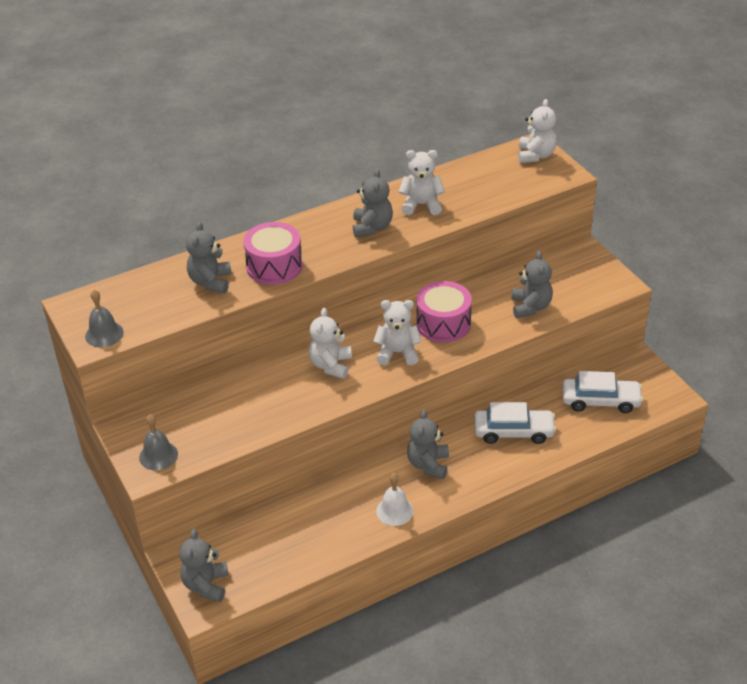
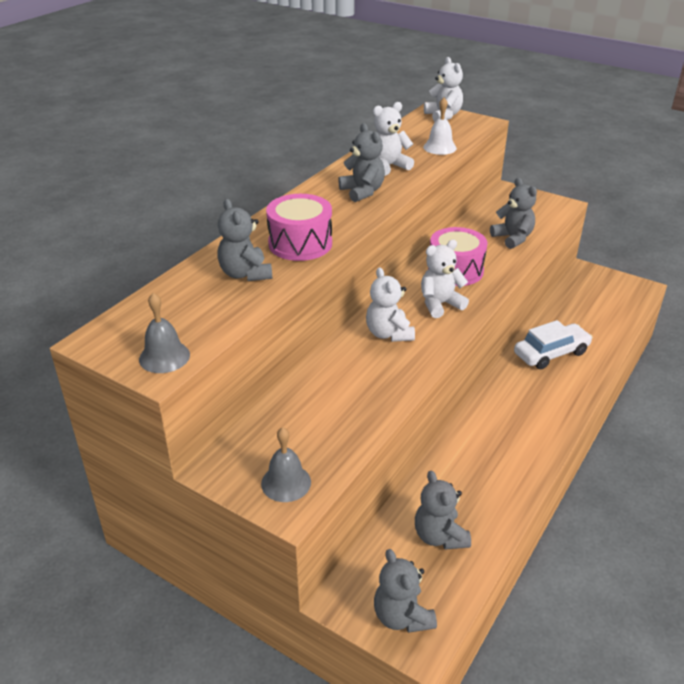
camera: 30 degrees left, 5 degrees down
white bell [376,473,414,526] -> white bell moved to [423,98,457,155]
grey teddy bear [407,410,449,479] -> grey teddy bear moved to [415,470,471,550]
white car [563,371,643,413] -> none

